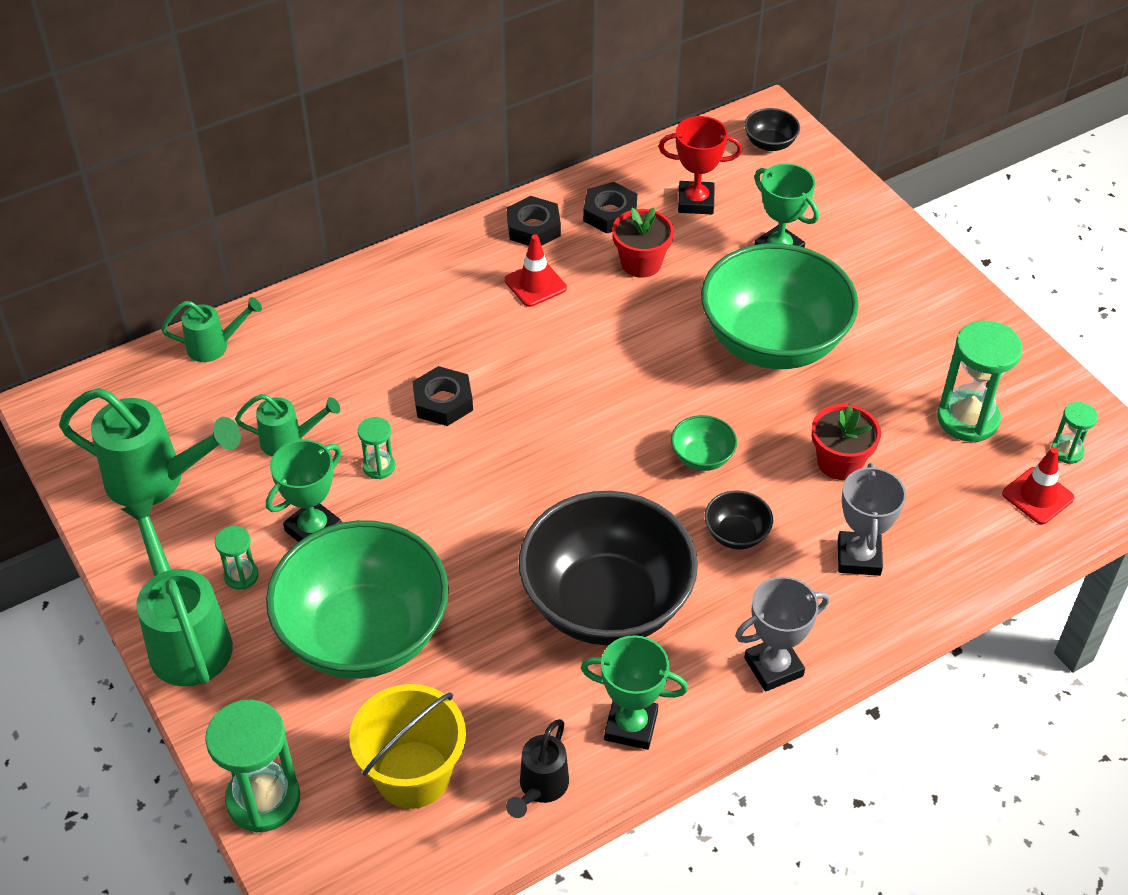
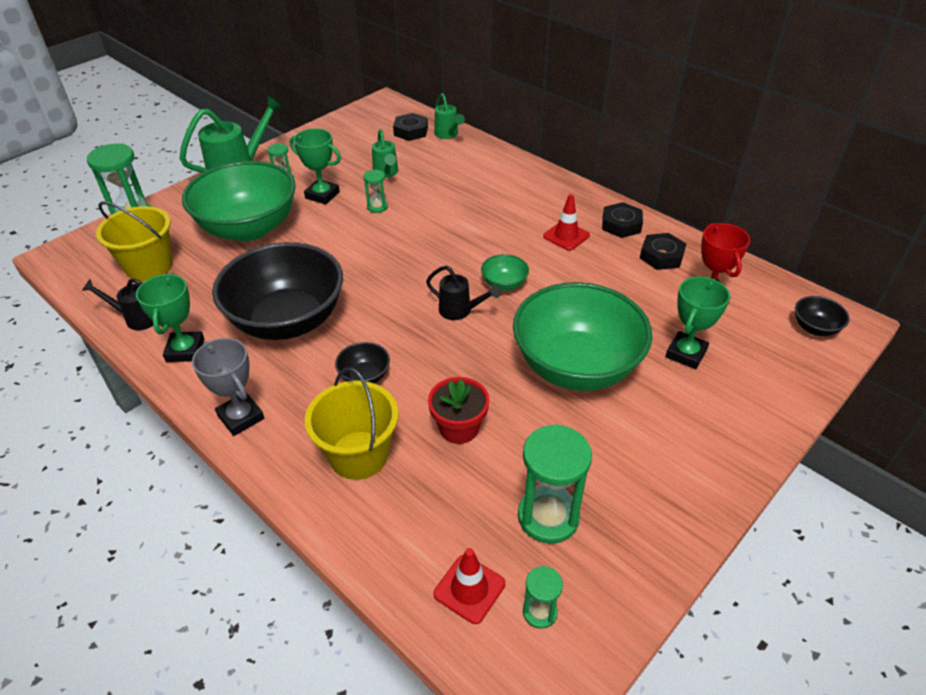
camera: 75 degrees right, 5 degrees down
green watering can [59,388,241,507] -> none
black nut [413,366,473,426] -> black nut moved to [393,113,428,141]
red flower pot [612,207,674,278] -> none
green bowl [671,415,737,471] -> green bowl moved to [481,254,529,291]
grey trophy [838,463,906,576] -> yellow bucket [305,367,399,480]
none -> black watering can [426,266,500,320]

